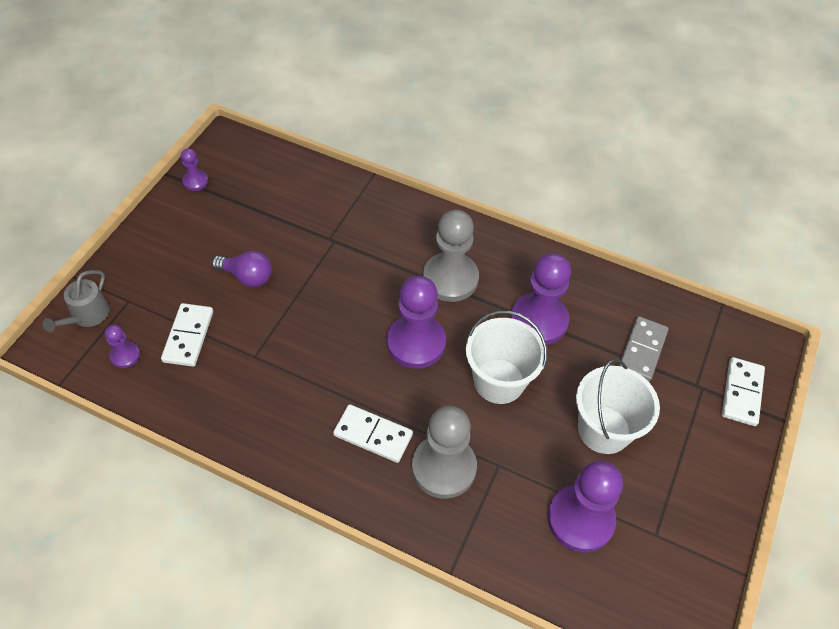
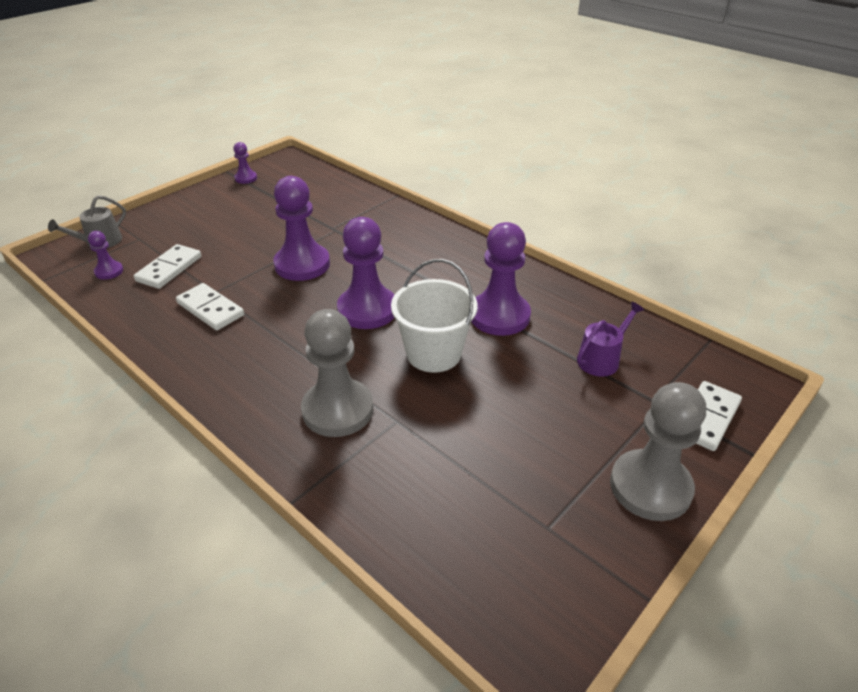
camera: 20 degrees right, 15 degrees down
purple light bulb [212,251,272,288] -> none
white domino [333,404,413,463] -> white domino moved to [176,283,244,330]
grey pawn [423,210,479,302] -> grey pawn moved to [610,382,706,521]
purple pawn [548,460,623,553] -> purple pawn moved to [273,176,330,281]
white bucket [576,359,660,454] -> none
grey domino [619,316,669,382] -> purple watering can [577,301,644,377]

